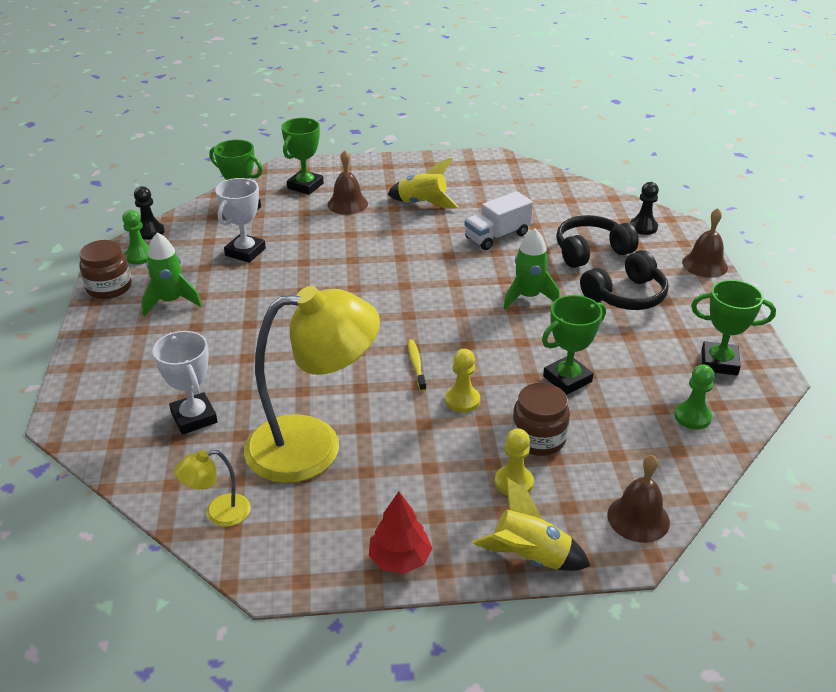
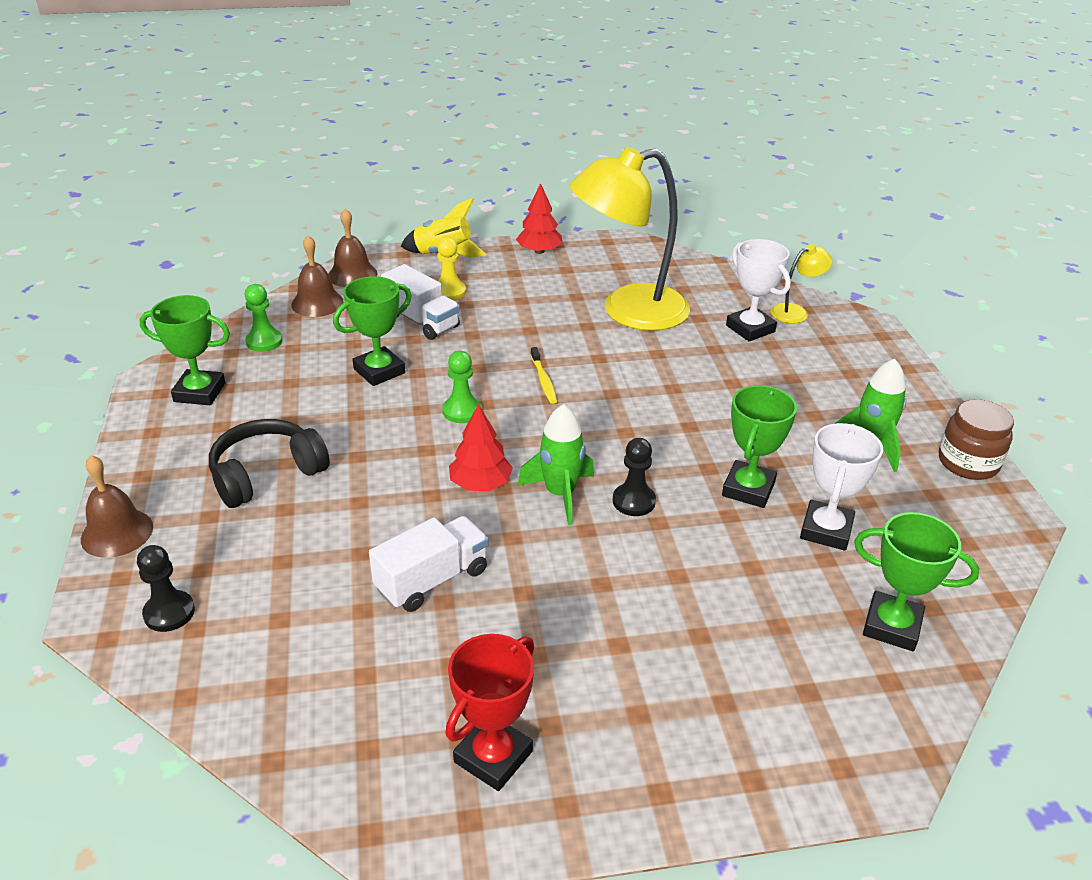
camera: 175 degrees right, 0 degrees up
green pawn [122,210,149,265] -> green pawn moved to [443,351,481,423]
black pawn [134,186,164,240] -> black pawn moved to [613,438,656,516]
yellow lamp [174,450,251,527] -> yellow lamp moved to [771,244,833,323]
green trophy [281,118,324,195] -> green trophy moved to [722,385,797,508]
brown bell [327,150,368,215] -> brown bell moved to [291,235,344,317]
yellow rocket [388,158,458,209] -> none
yellow pawn [445,349,480,413] -> none
green rocket [504,228,560,310] -> green rocket moved to [518,404,594,525]
brown jar [512,383,570,456] -> white truck [381,264,460,340]
black headphones [556,215,639,268] -> none
none -> red trophy [445,634,534,791]
none -> red tree [449,404,513,491]

